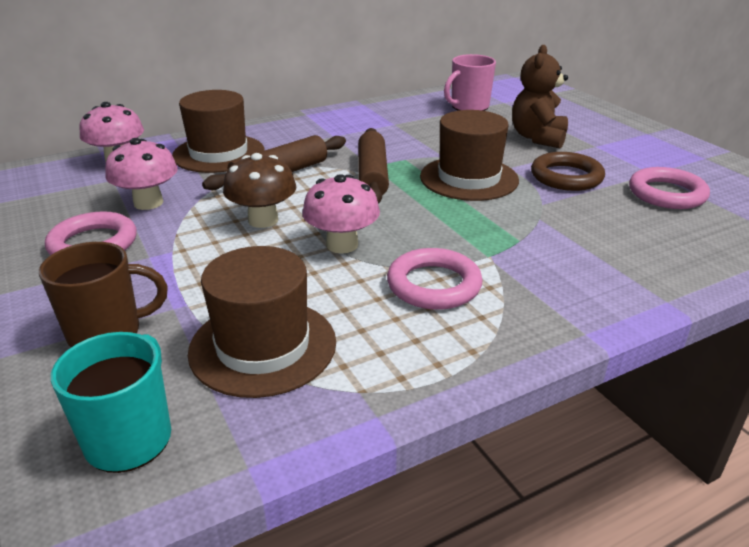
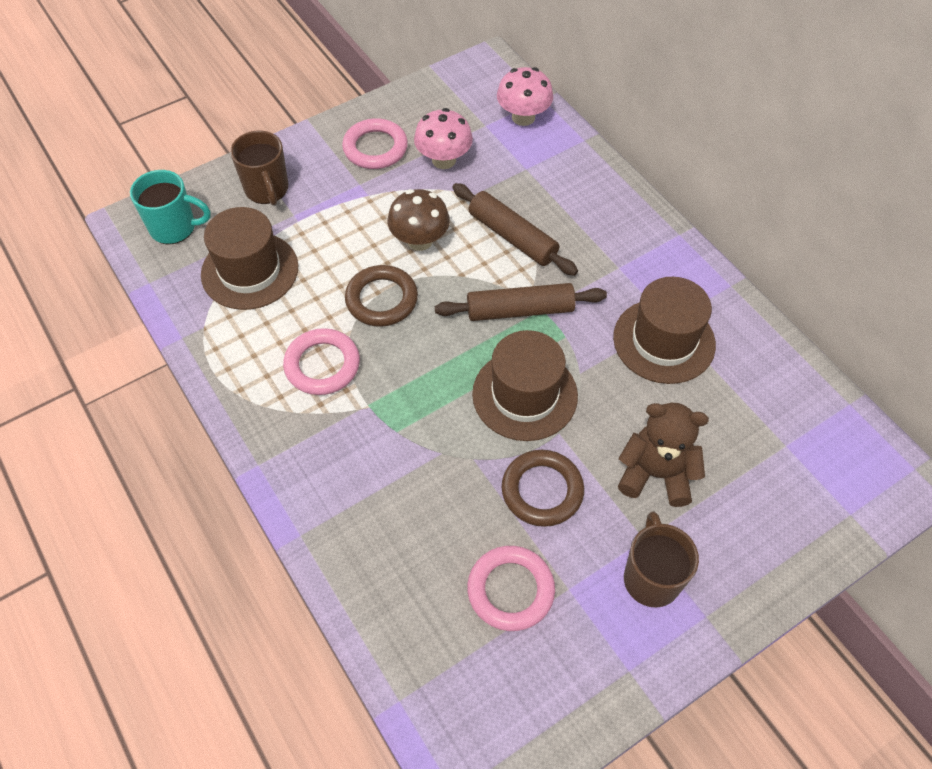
camera: 85 degrees right, 25 degrees up
brown hat [172,90,265,173] -> brown hat moved to [613,277,716,384]
pink mushroom [302,174,380,254] -> brown ring [345,265,418,327]
pink mug [444,54,496,111] -> none
none -> brown mug [624,511,699,608]

